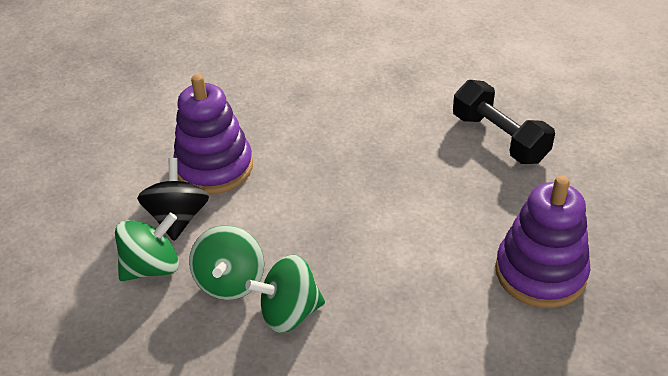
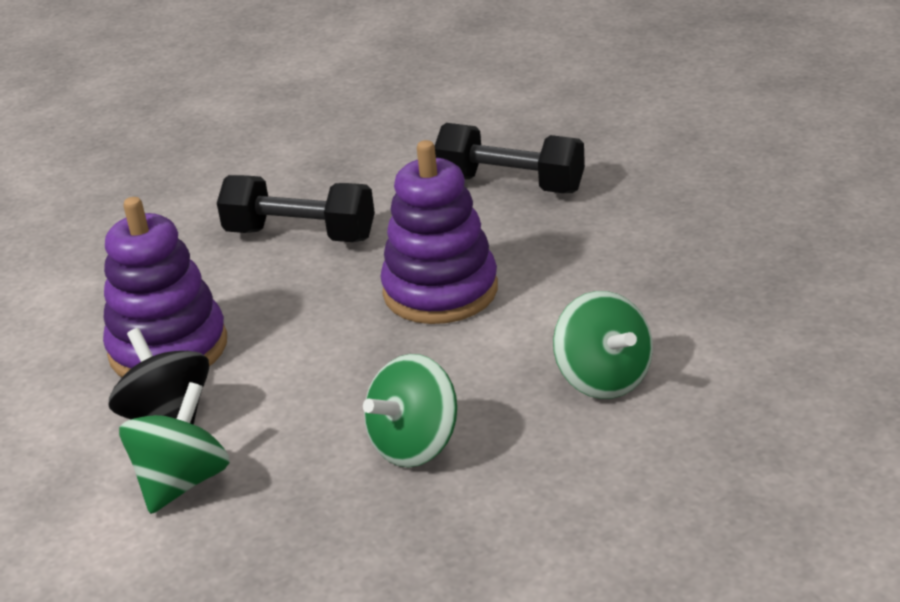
camera: 30 degrees left, 10 degrees down
green spinning top [189,225,264,300] -> green spinning top moved to [553,291,653,399]
purple stacking toy [495,176,590,308] -> purple stacking toy moved to [381,140,498,324]
none -> black dumbbell [217,175,375,242]

